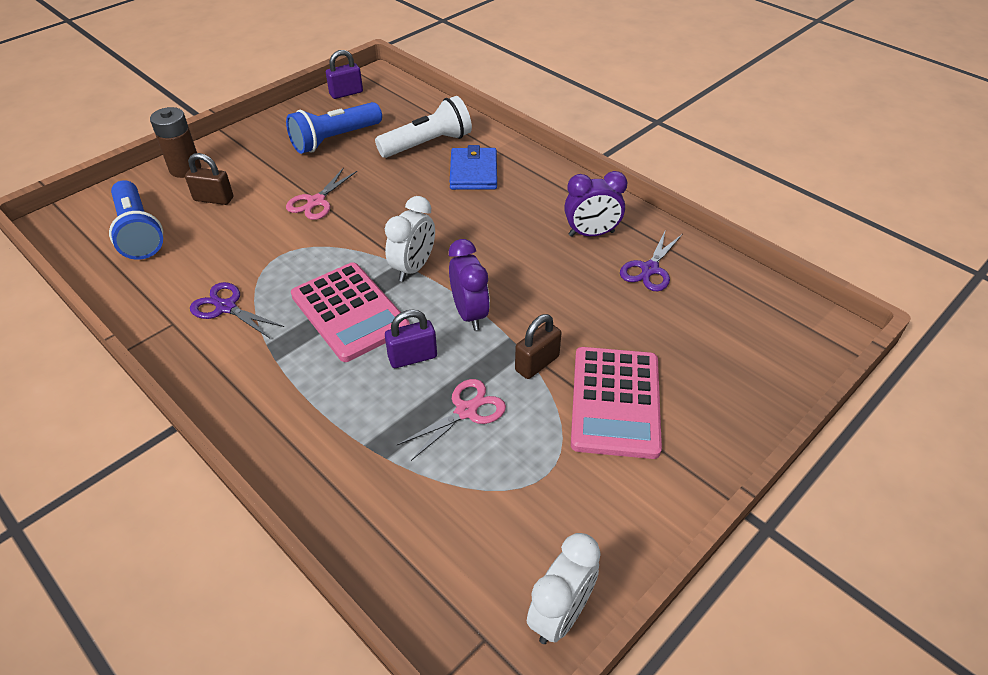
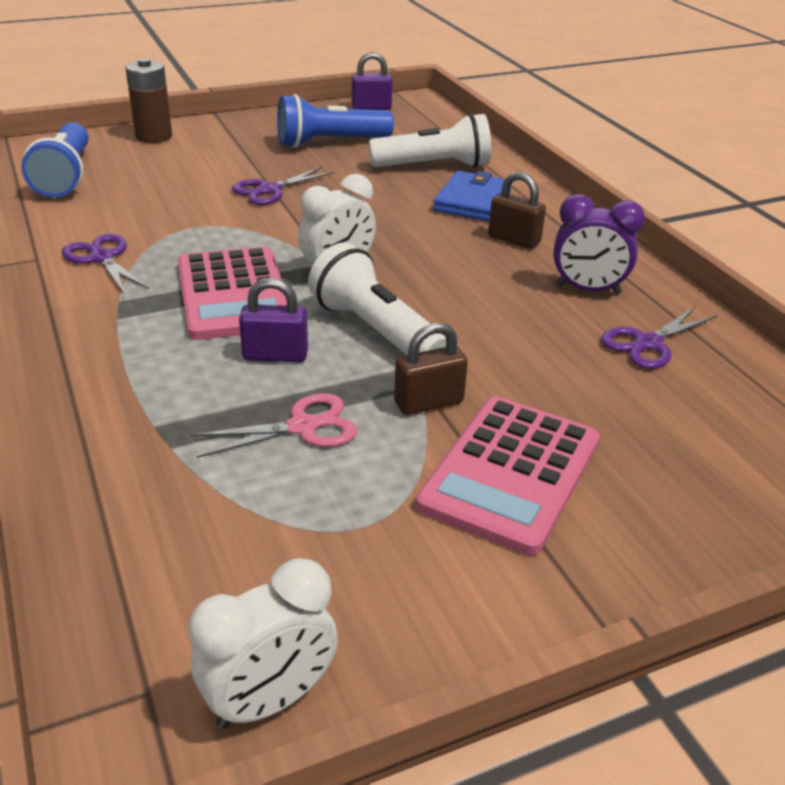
camera: 20 degrees right, 10 degrees down
brown padlock [185,153,233,205] -> brown padlock moved to [488,172,546,249]
pink scissors [286,168,357,220] -> purple scissors [232,167,334,205]
purple clock [449,239,490,331] -> white flashlight [308,243,446,355]

